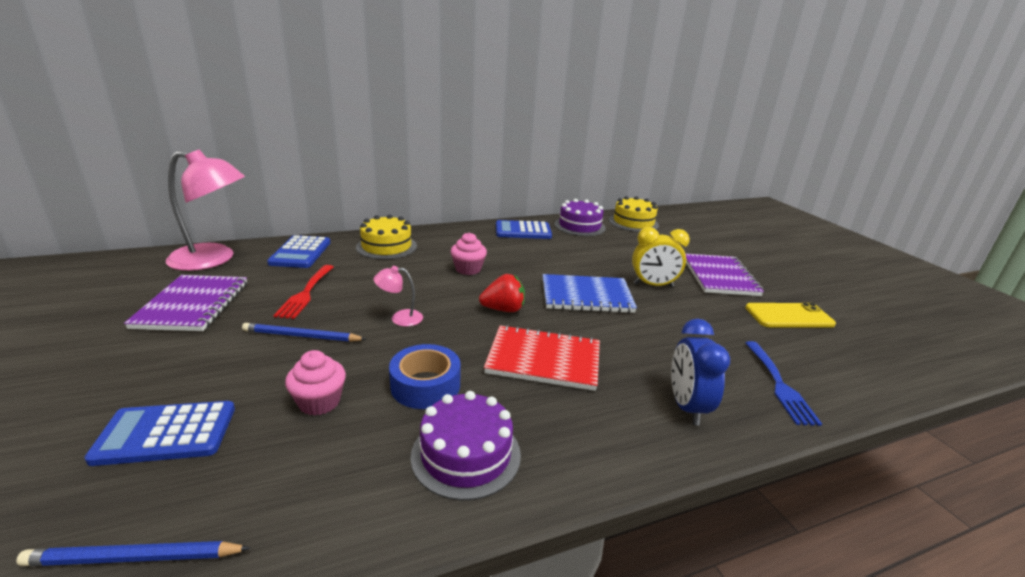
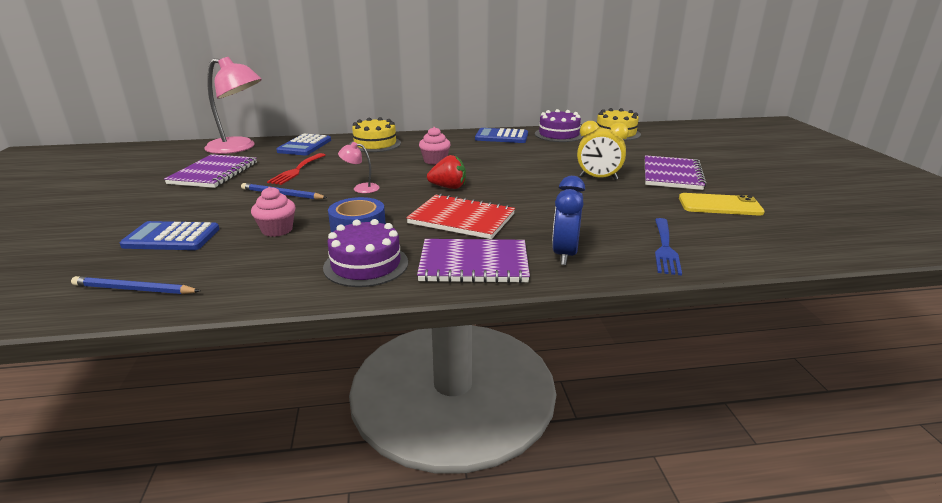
camera: 15 degrees right, 0 degrees up
blue notebook [543,274,637,313] -> none
none -> purple notebook [417,239,530,283]

